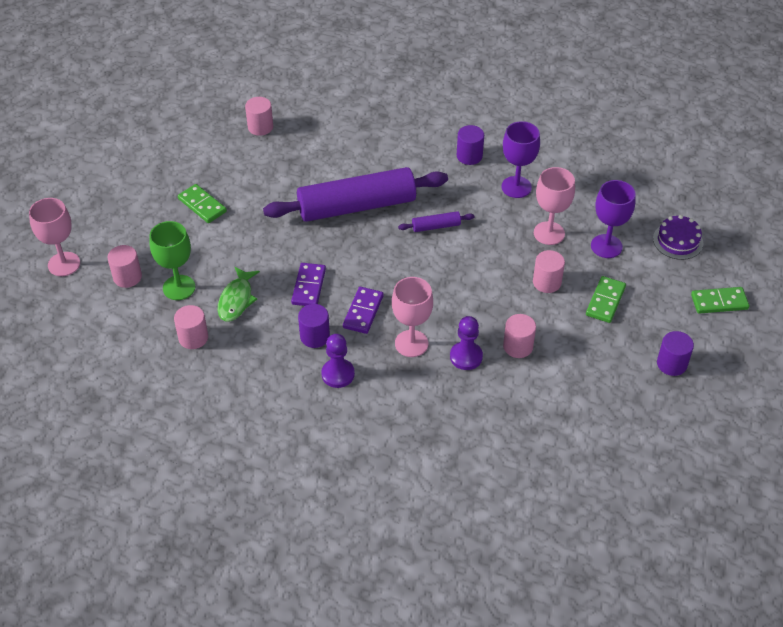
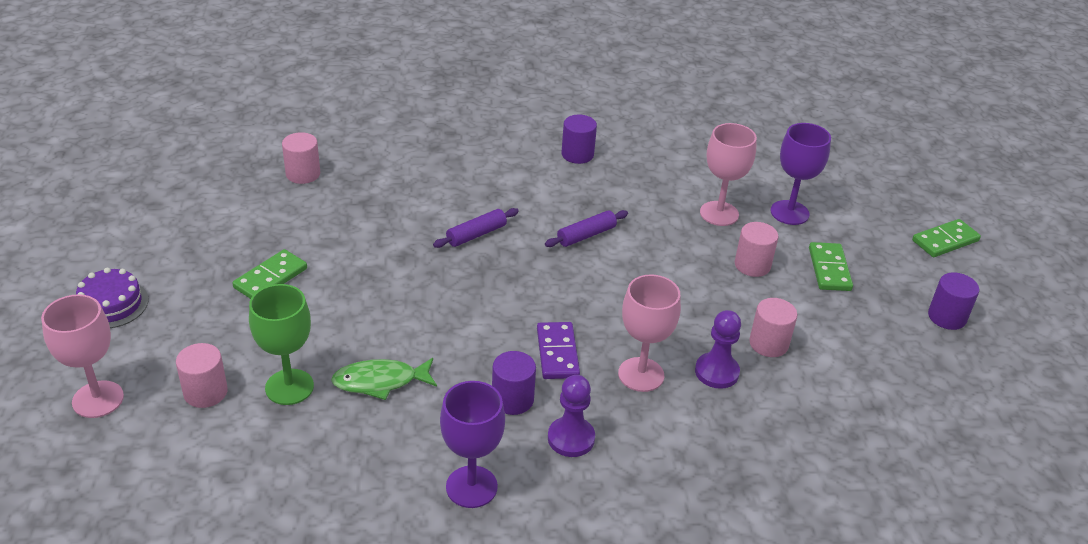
camera: 25 degrees left, 10 degrees down
pink cylinder [174,305,208,349] -> none
green domino [178,184,227,223] -> green domino turned 75 degrees counterclockwise [232,249,307,299]
green fish [218,267,260,322] -> green fish turned 90 degrees clockwise [331,358,437,400]
purple rolling pin [263,167,448,222] -> purple rolling pin [433,208,519,248], size x0.41
purple domino [291,263,326,306] -> none
purple goblet [501,121,540,198] -> purple goblet moved to [440,381,505,508]
purple cake [653,215,703,260] -> purple cake moved to [76,268,149,328]

